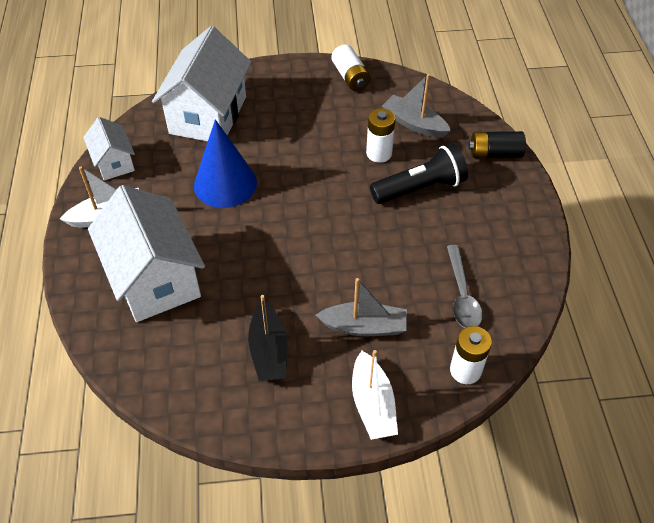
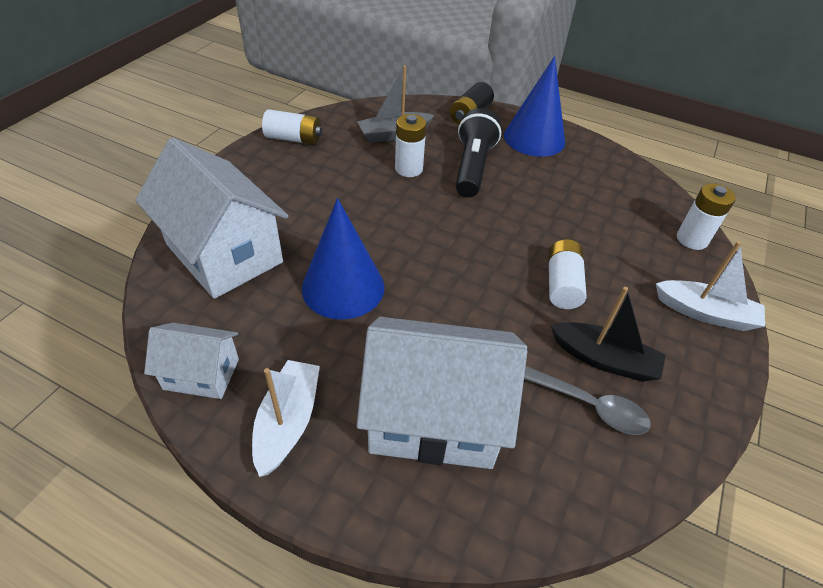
camera: 60 degrees left, 5 degrees down
grey boat [316,278,407,336] -> none
grey spoon [447,245,483,328] -> grey spoon moved to [524,366,651,435]
none -> blue cone [504,56,565,157]
none -> white battery [548,239,586,309]

